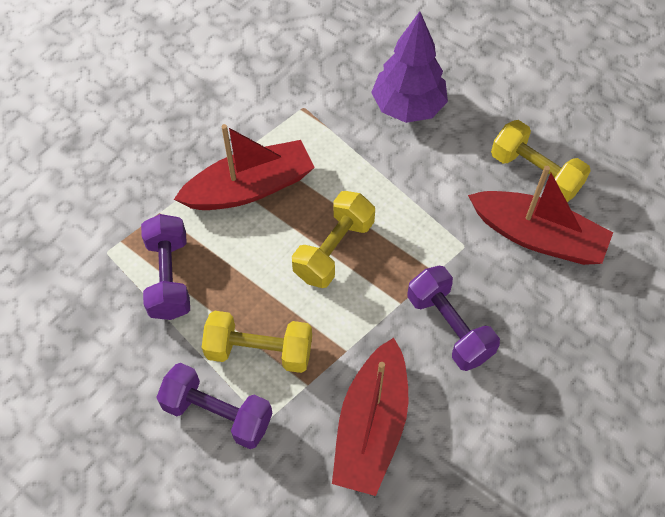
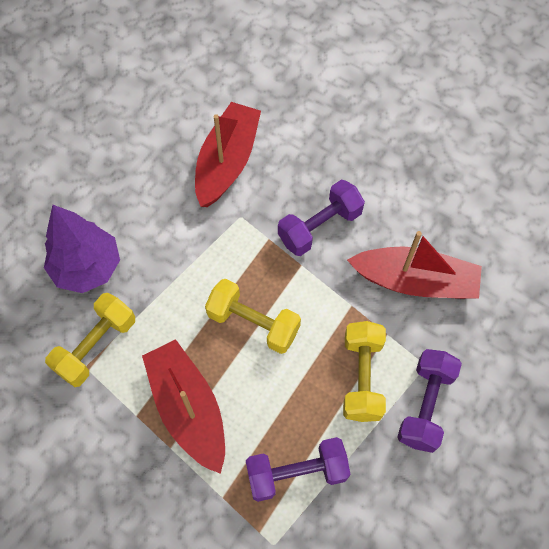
camera: 95 degrees left, 5 degrees up
yellow dumbbell [491,120,591,202] -> yellow dumbbell moved to [45,293,135,387]

